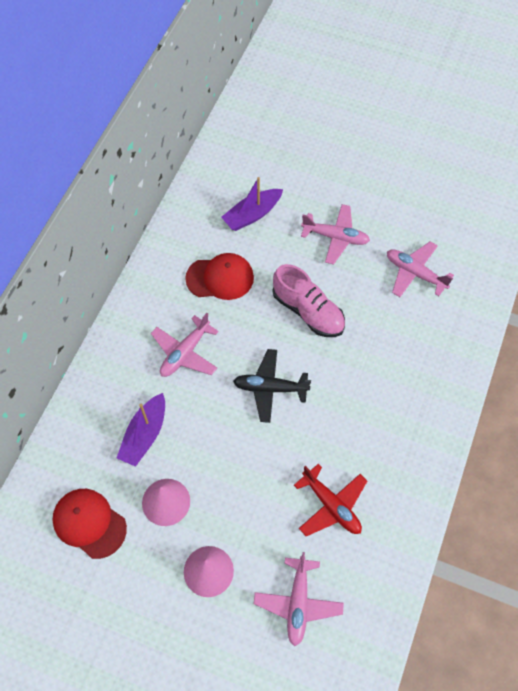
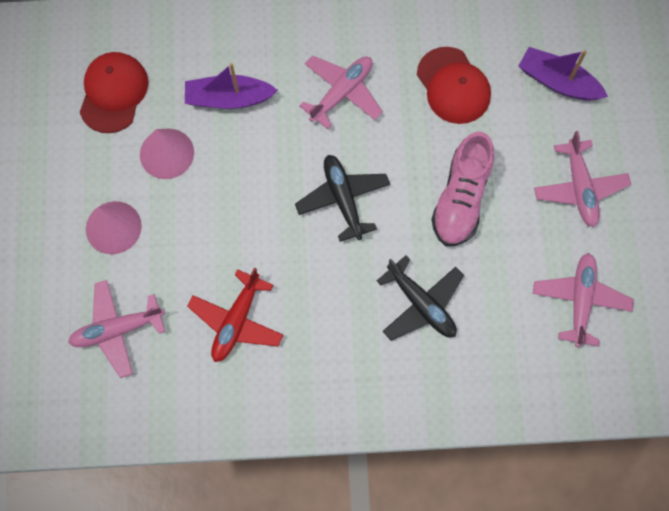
camera: 65 degrees right, 10 degrees up
pink plane [151,313,219,377] -> pink plane turned 120 degrees clockwise [300,56,383,129]
none -> black plane [377,255,464,341]

